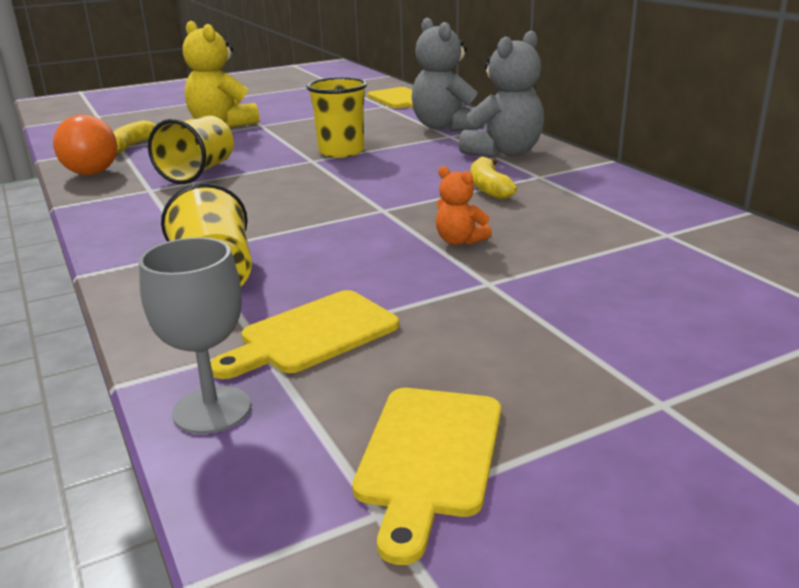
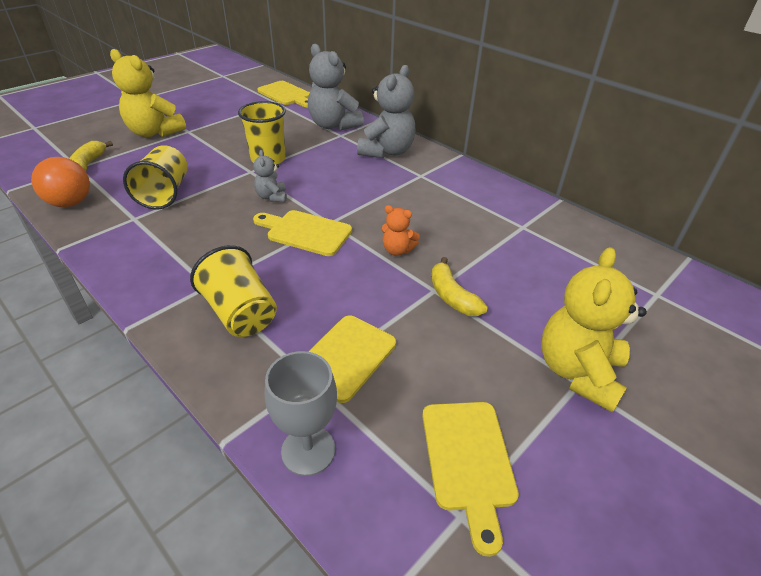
camera: 20 degrees left, 15 degrees up
yellow banana [471,157,517,199] -> yellow banana moved to [431,257,488,316]
none -> grey teddy bear [253,150,287,202]
none -> yellow cutting board [253,210,352,256]
none -> yellow teddy bear [541,247,647,413]

